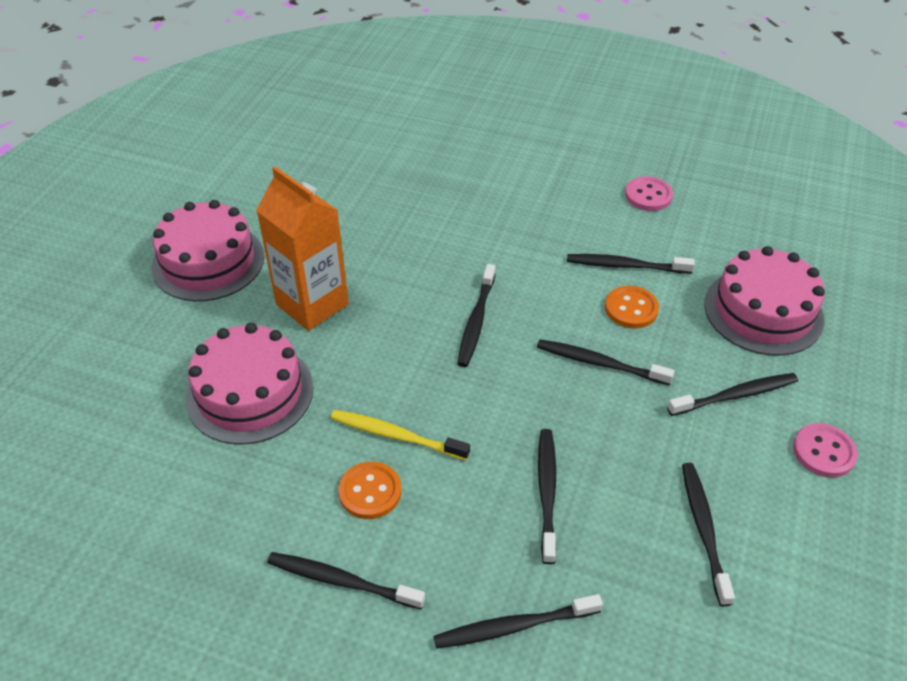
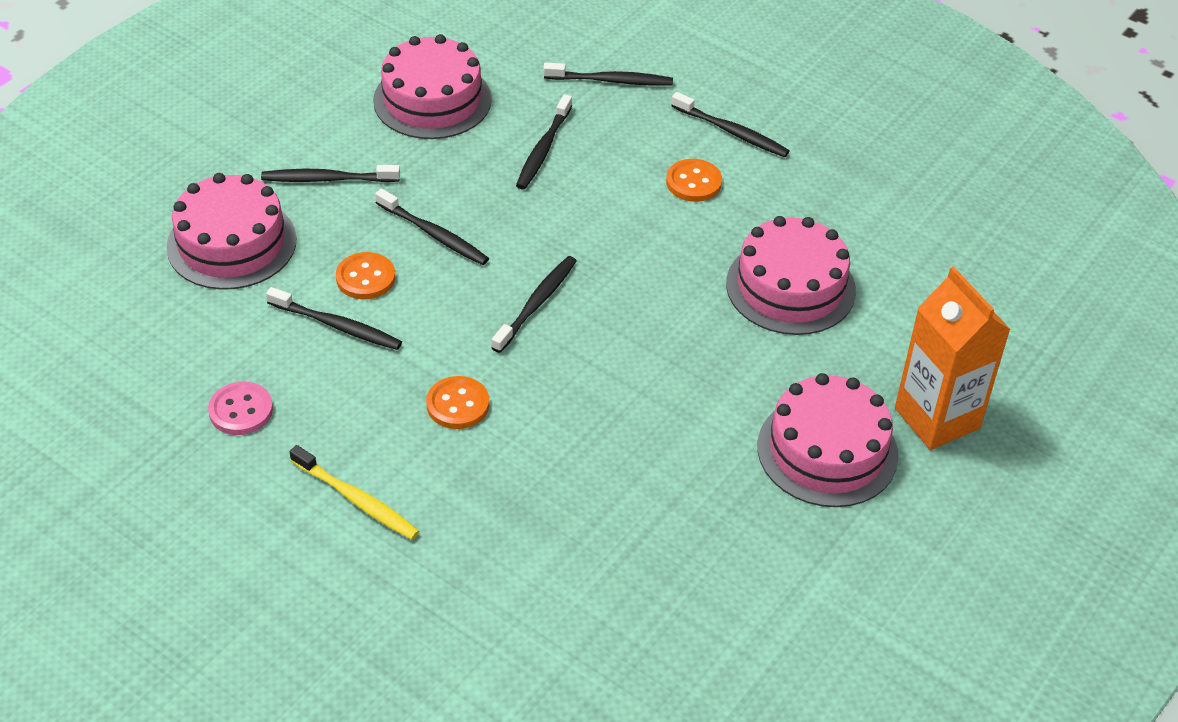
camera: 165 degrees left, 0 degrees up
orange carton [256,166,349,331] -> orange carton moved to [895,266,1011,450]
yellow toothbrush [331,410,470,460] -> yellow toothbrush moved to [290,445,419,540]
black toothbrush [682,463,735,606] -> pink cake [373,34,492,139]
pink button [793,423,858,478] -> none
none -> orange button [426,376,489,429]

